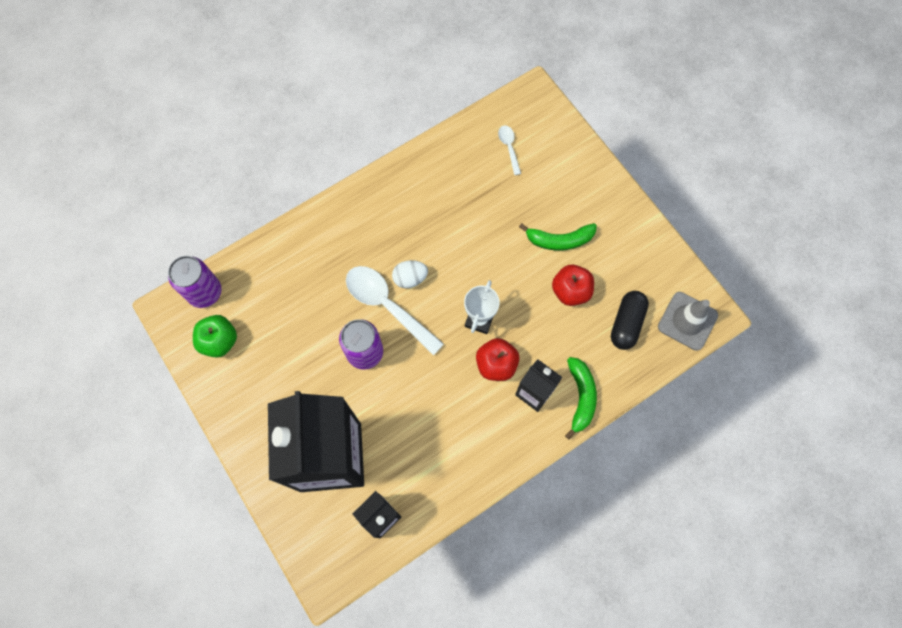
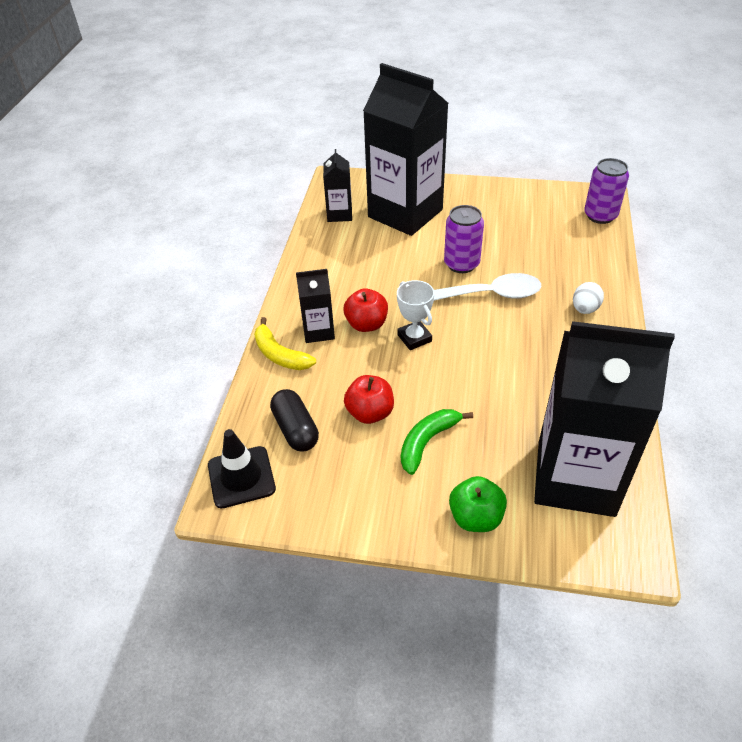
camera: 135 degrees right, 25 degrees down
green apple [193,315,237,358] -> green apple moved to [449,476,507,532]
white egg [392,260,428,288] -> white egg moved to [573,282,604,314]
white spoon [498,125,521,175] -> black carton [534,321,675,517]
green banana [565,357,597,439] -> yellow banana [254,317,316,370]
grey traffic cone [658,292,718,351] -> black traffic cone [208,429,276,509]

